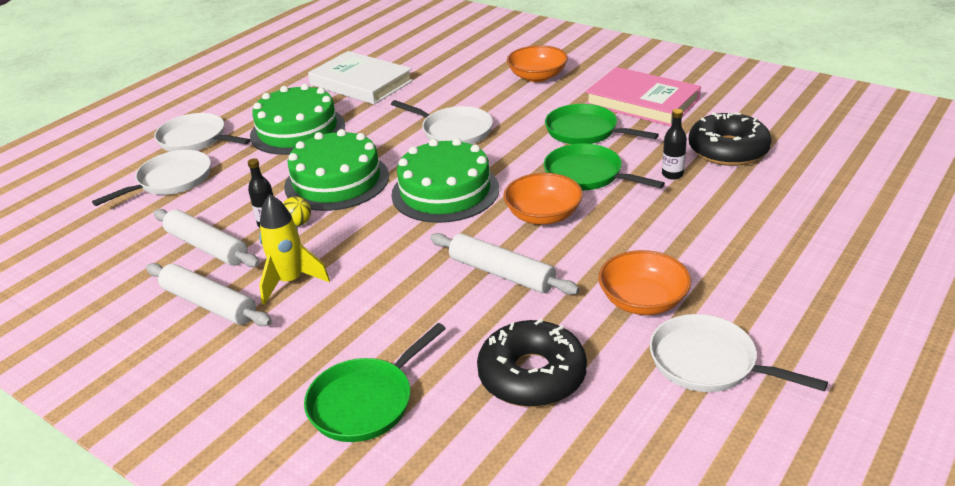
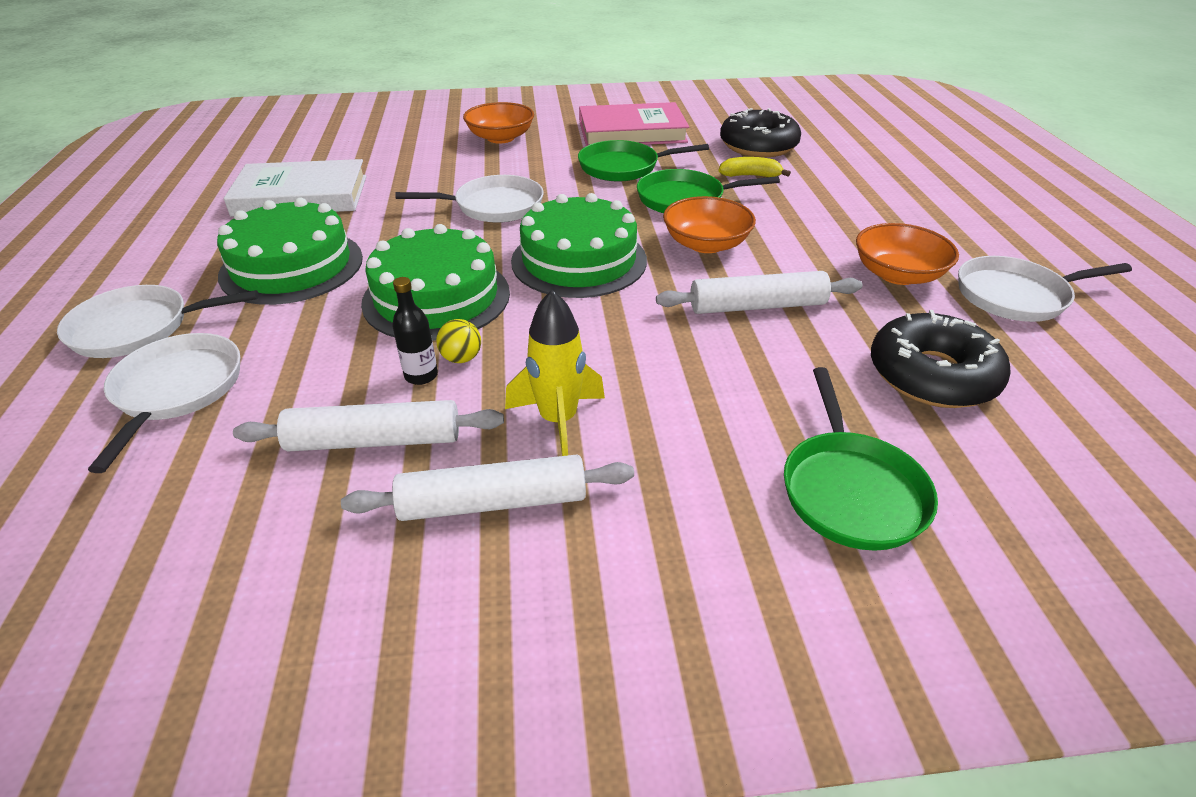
camera: 45 degrees left, 5 degrees up
black bottle [662,109,687,179] -> yellow banana [719,157,791,177]

